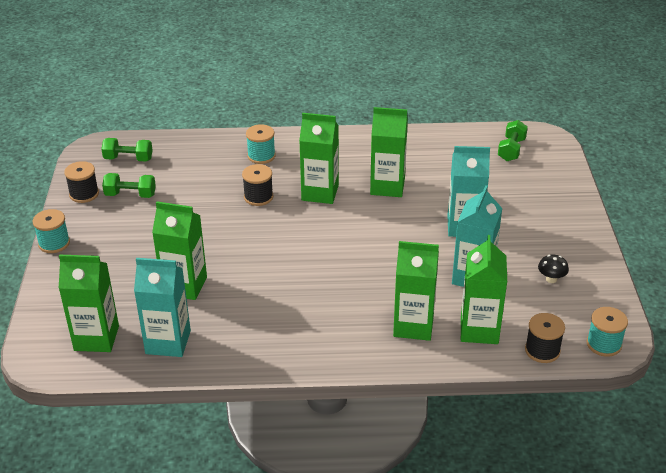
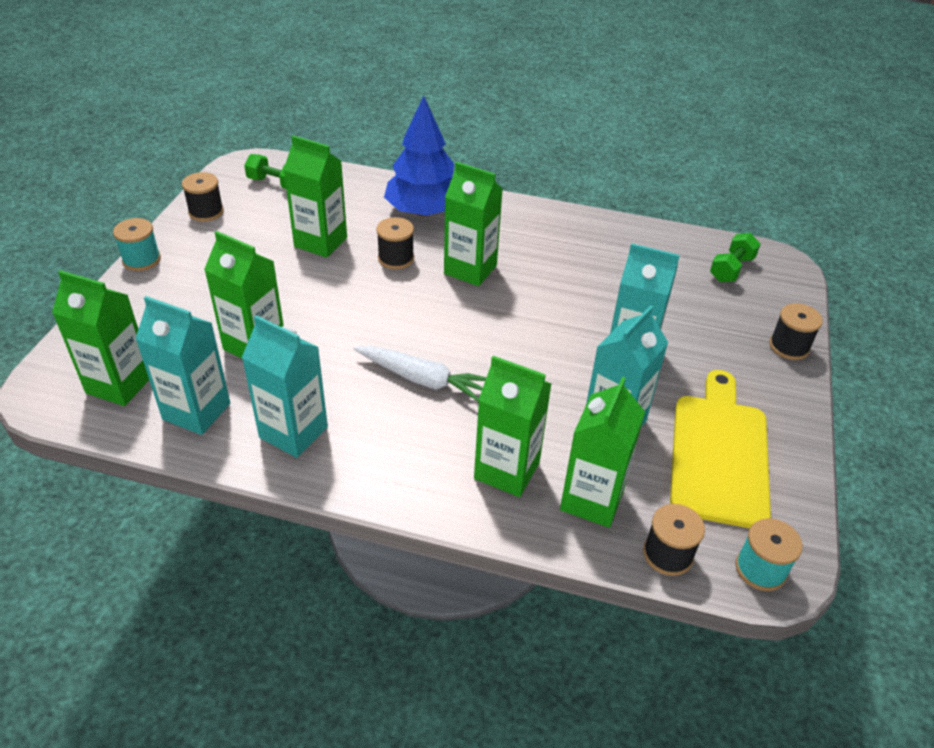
camera: 15 degrees right, 5 degrees up
green dumbbell [102,173,156,198] -> none
turquoise spool [246,124,276,164] -> blue tree [384,96,454,217]
green carton [370,107,408,197] -> green carton moved to [284,135,347,258]
black mushroom [538,254,569,283] -> yellow cutting board [670,370,771,528]
none -> turquoise carton [242,315,328,458]
none -> white carrot [353,346,487,402]
none -> black spool [769,303,823,360]

